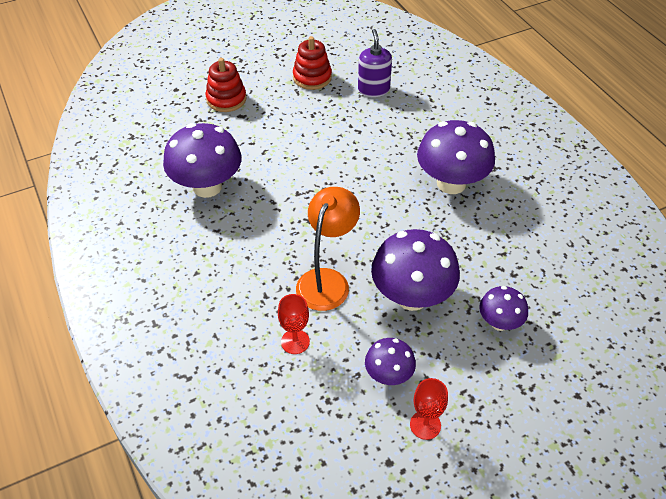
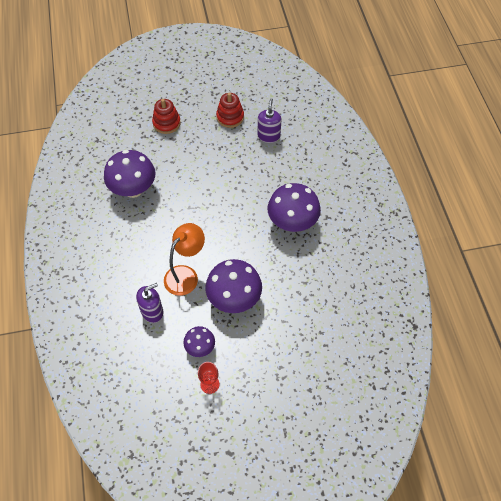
camera: 15 degrees right, 10 degrees up
red goblet [278,294,310,354] -> purple soap dispenser [136,283,163,323]
purple mushroom [479,286,528,331] -> none

